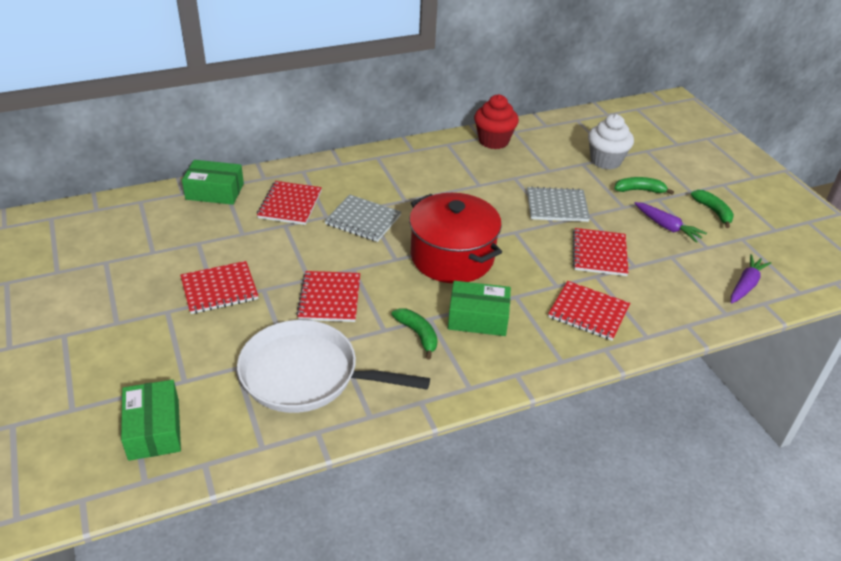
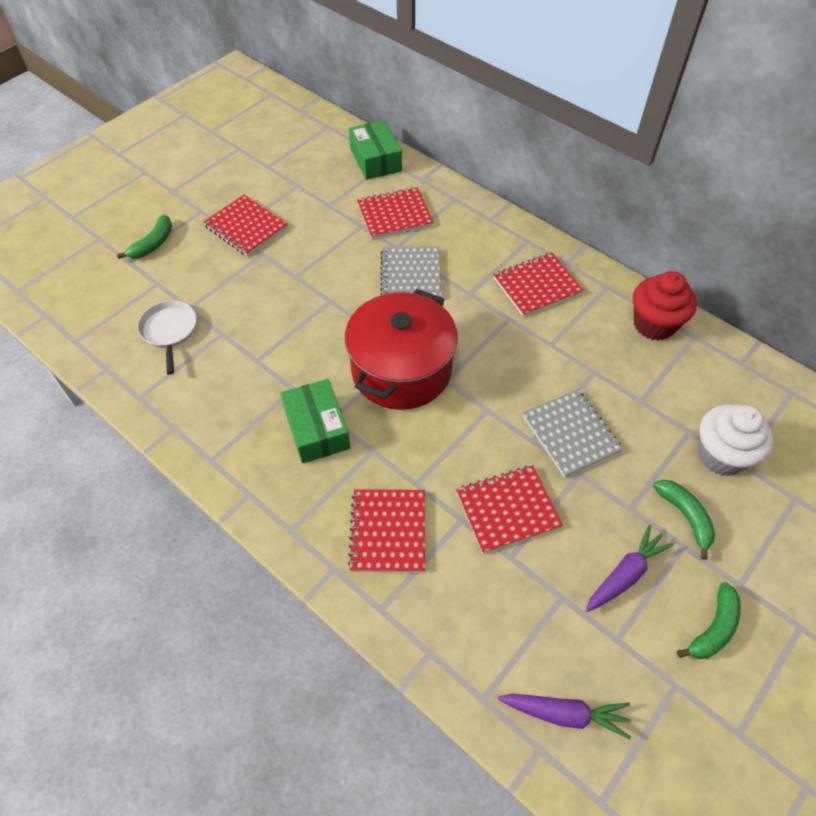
camera: 65 degrees right, 15 degrees up
green box [121,380,181,461] -> none
white pan [237,320,430,413] -> white pan [137,300,197,375], size x0.51
red notebook [296,271,360,322] -> red notebook moved to [494,252,583,317]
green banana [391,308,438,360] -> green banana moved to [117,215,172,259]
purple carrot [634,202,707,243] -> purple carrot turned 150 degrees counterclockwise [586,524,674,612]

